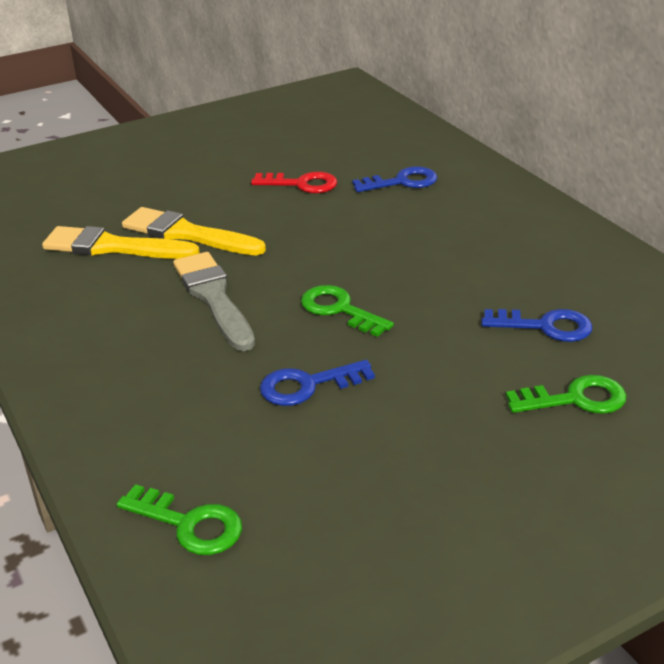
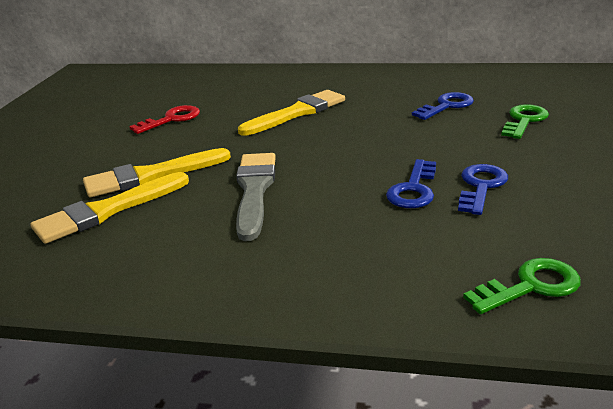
camera: 50 degrees left, 5 degrees down
grey brush [173,252,255,351] -> grey brush turned 75 degrees clockwise [236,153,276,241]
green key [301,285,394,337] -> none
blue key [352,166,437,192] -> blue key moved to [458,164,508,215]
none -> yellow brush [238,90,345,136]

